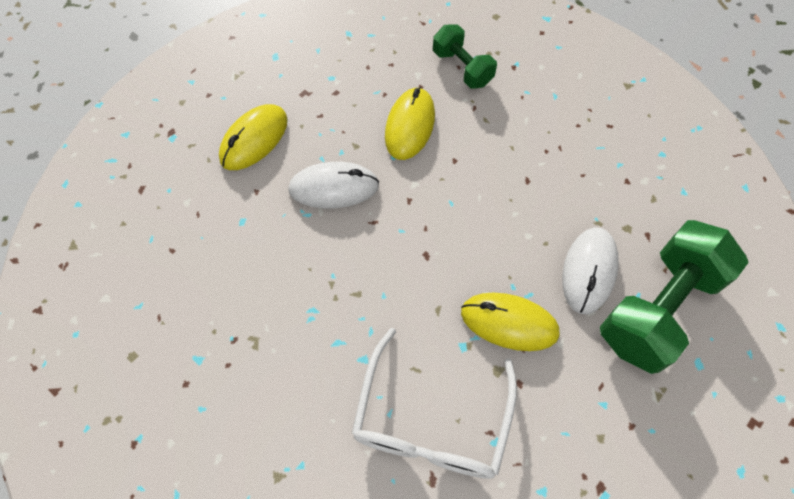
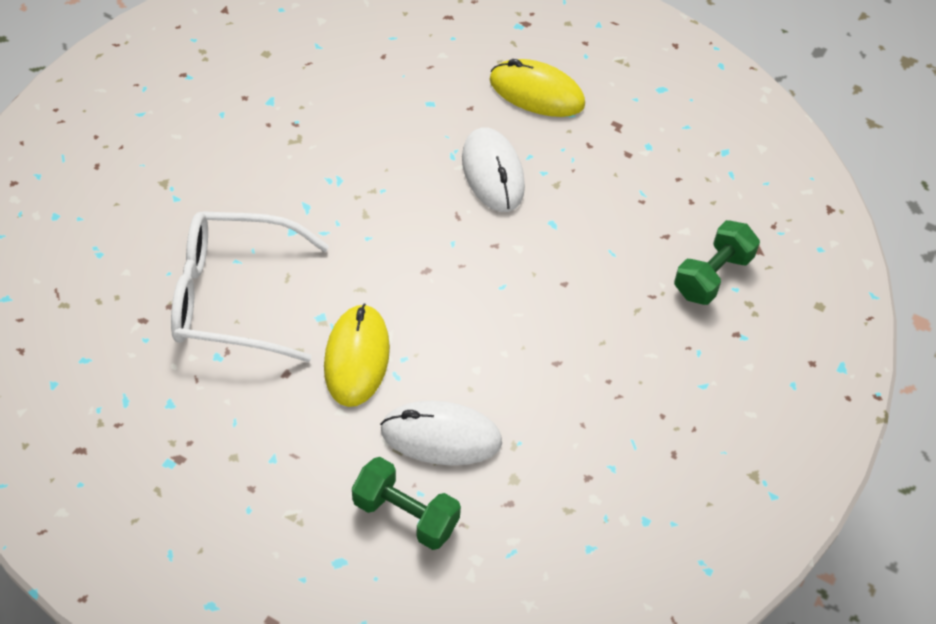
camera: 75 degrees right, 10 degrees down
yellow mouse [385,87,435,160] -> none
green dumbbell [600,220,749,374] -> green dumbbell [352,457,461,550], size x0.55

